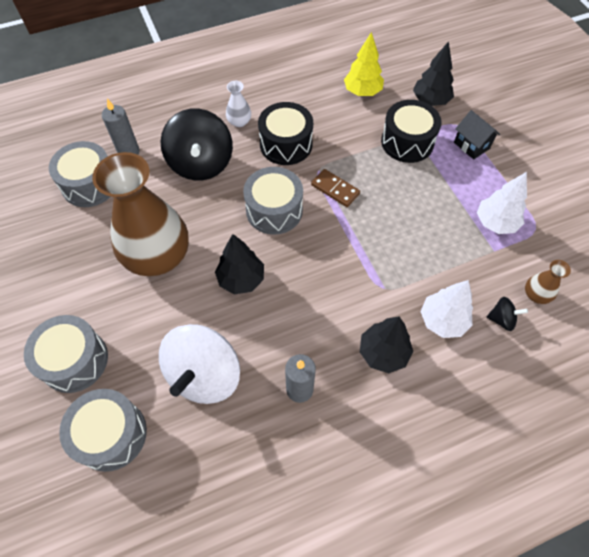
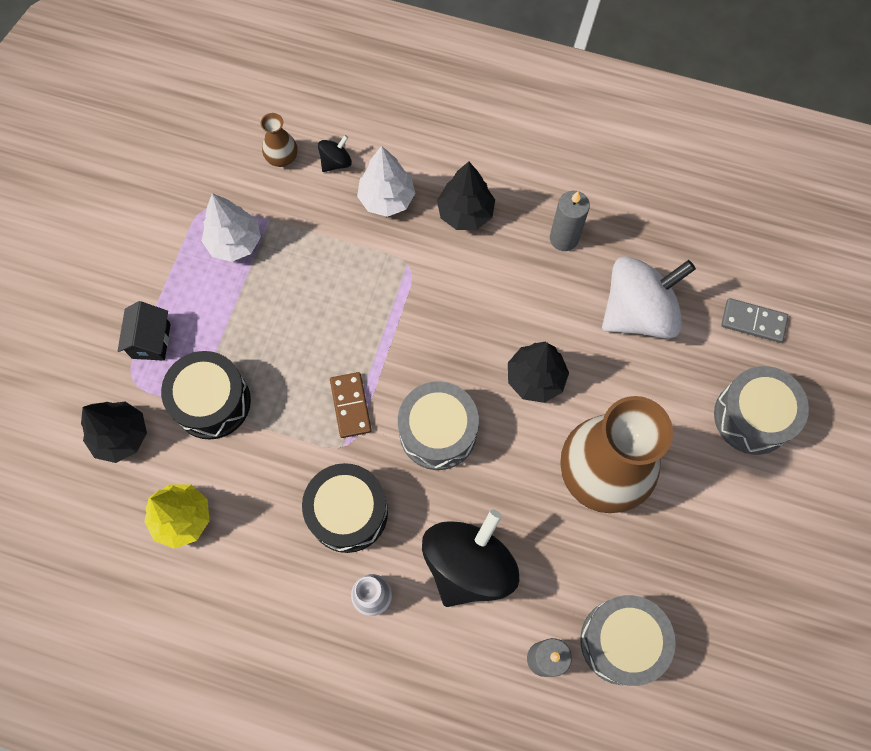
camera: 140 degrees left, 10 degrees up
grey drum [59,389,147,472] -> grey domino [721,298,788,343]
black spinning top [487,297,528,331] -> black spinning top turned 90 degrees clockwise [318,135,352,172]

